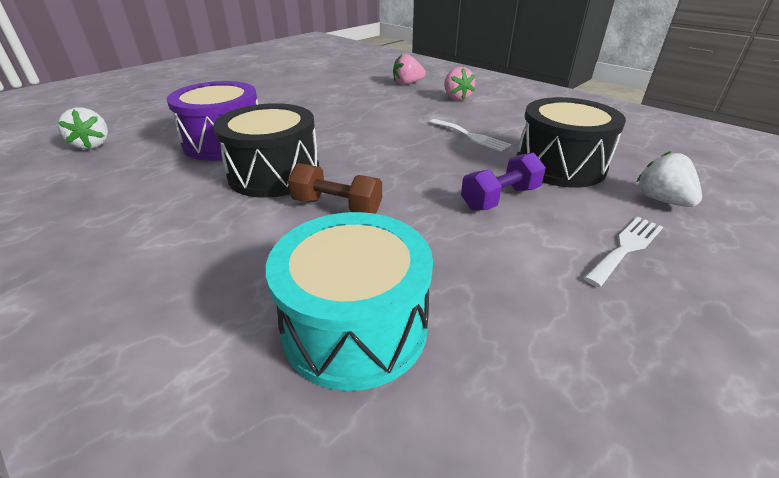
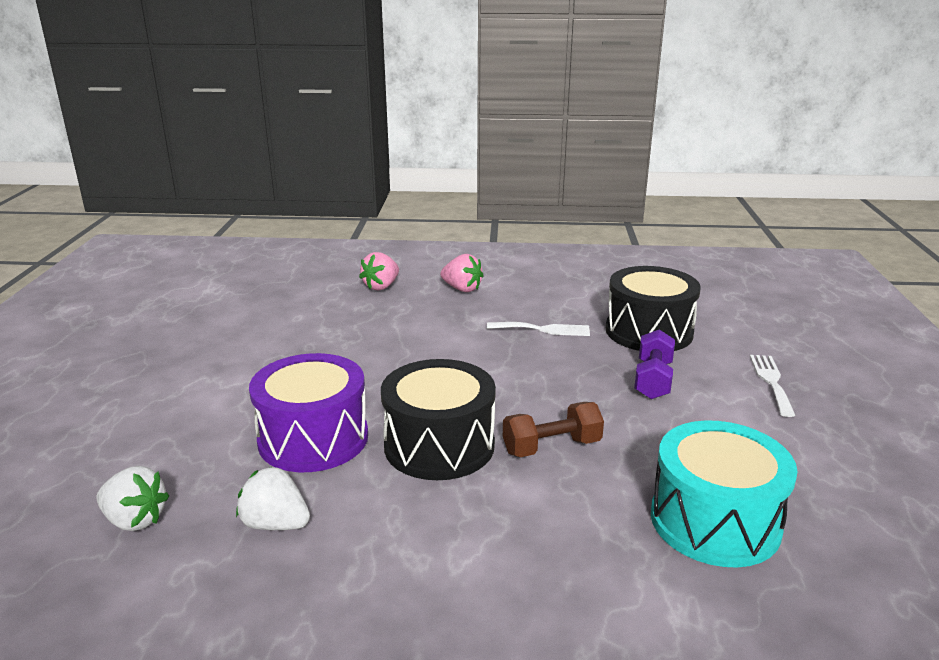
camera: 40 degrees left, 10 degrees down
white strawberry [637,151,702,207] -> white strawberry moved to [236,467,310,530]

